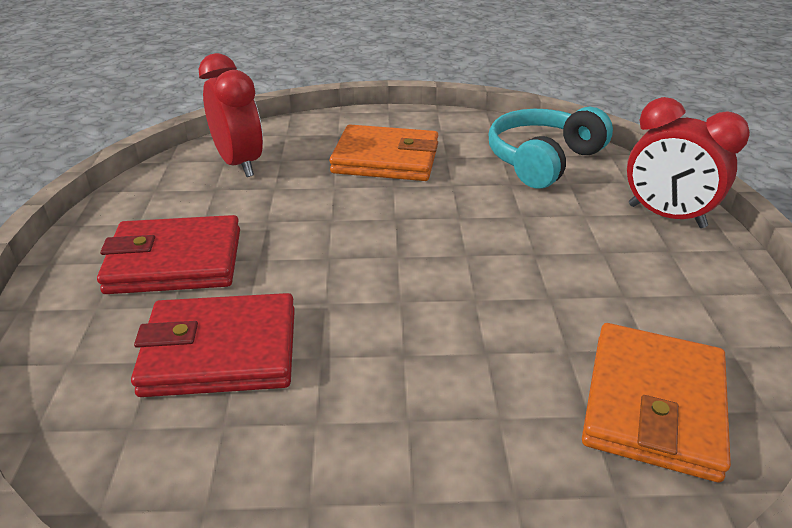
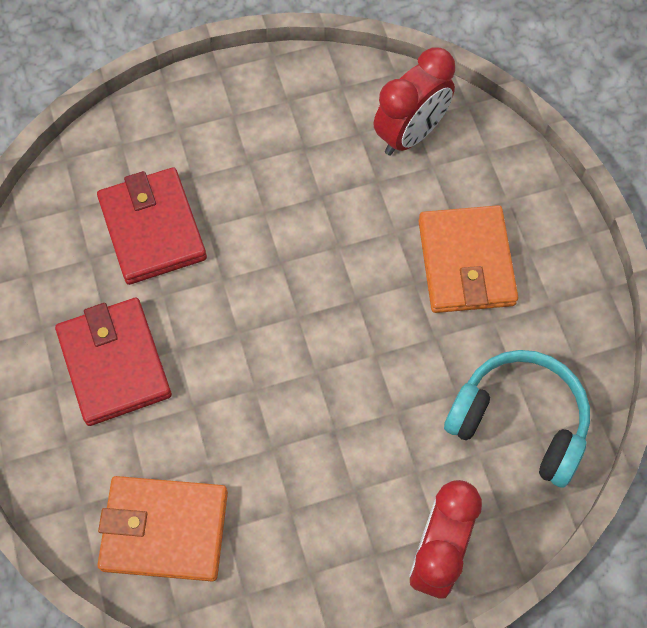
camera: 75 degrees right, 30 degrees up
red wallet [97,215,240,294] -> red wallet moved to [55,298,172,426]

